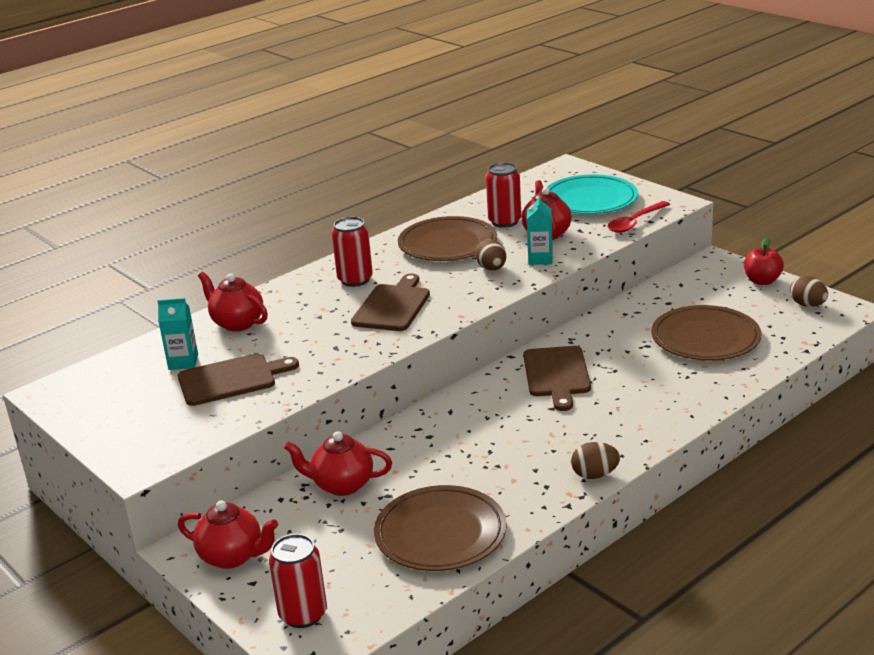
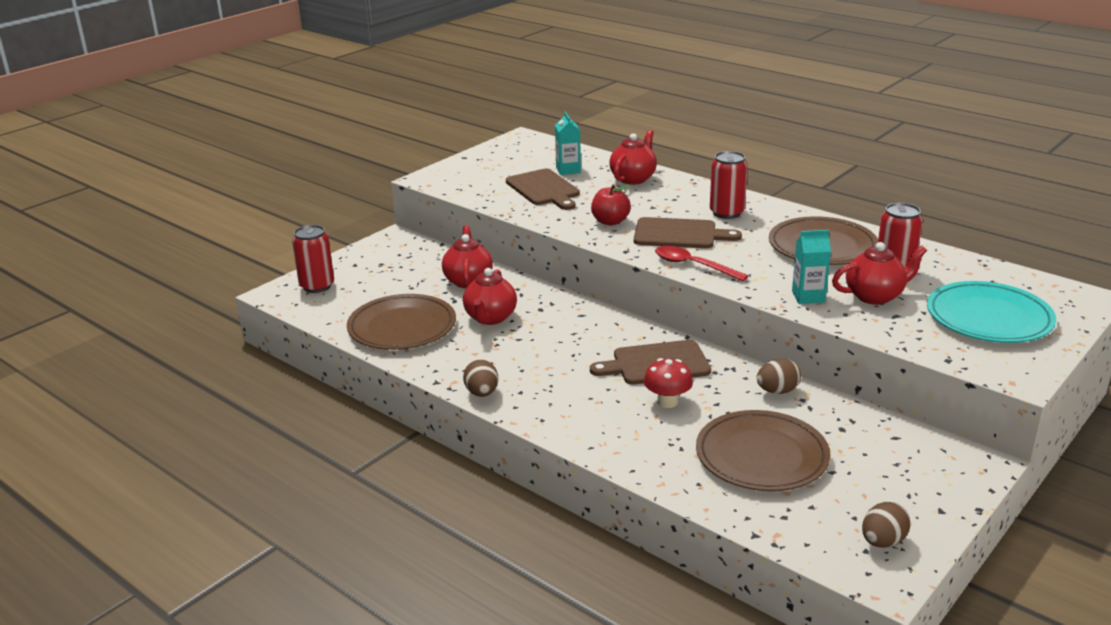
camera: 80 degrees right, 0 degrees up
red teapot [178,500,278,569] -> red teapot moved to [463,268,517,325]
brown egg [475,239,506,271] -> brown egg moved to [757,358,801,394]
red spoon [608,201,670,233] -> red spoon moved to [655,246,748,281]
red apple [744,237,784,285] -> red apple moved to [591,184,631,225]
none -> red mushroom [644,358,693,408]

